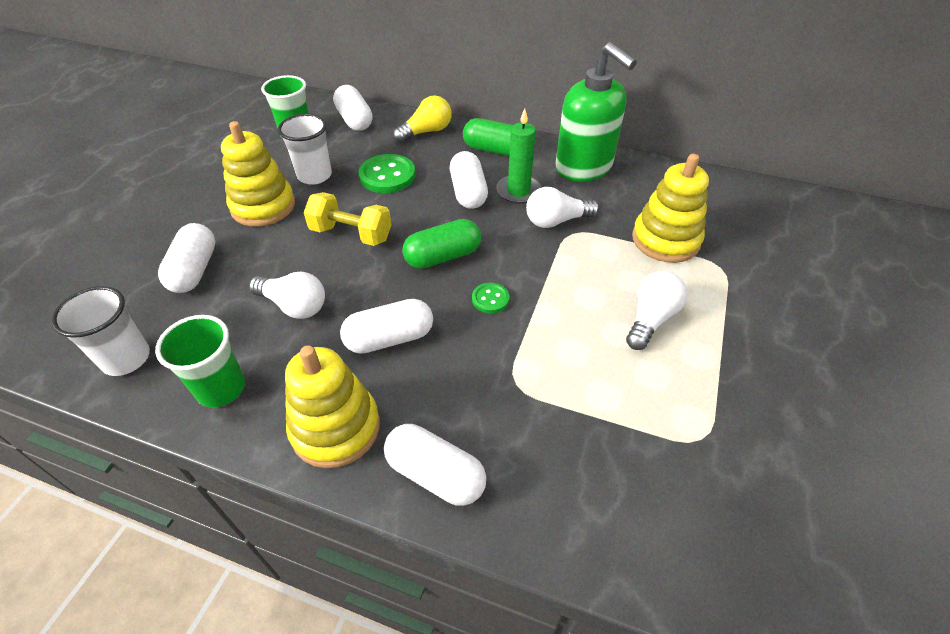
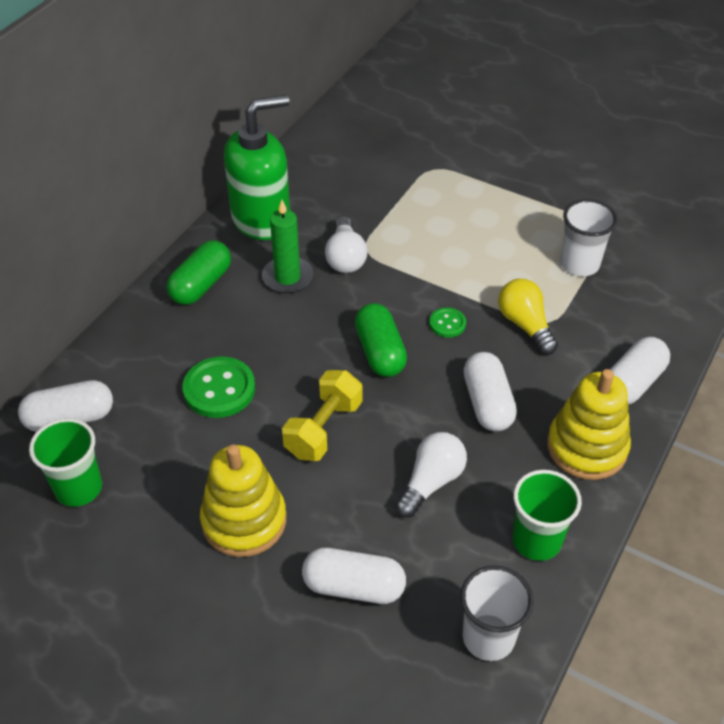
camera: 80 degrees left, 0 degrees up
white cup [278,114,332,185] -> white cup moved to [560,199,617,276]
yellow light bulb [393,95,452,143] -> yellow light bulb moved to [498,279,558,355]
white capsule [450,151,488,209] -> none
white light bulb [626,271,687,350] -> none
yellow stacking toy [632,154,709,263] -> none

